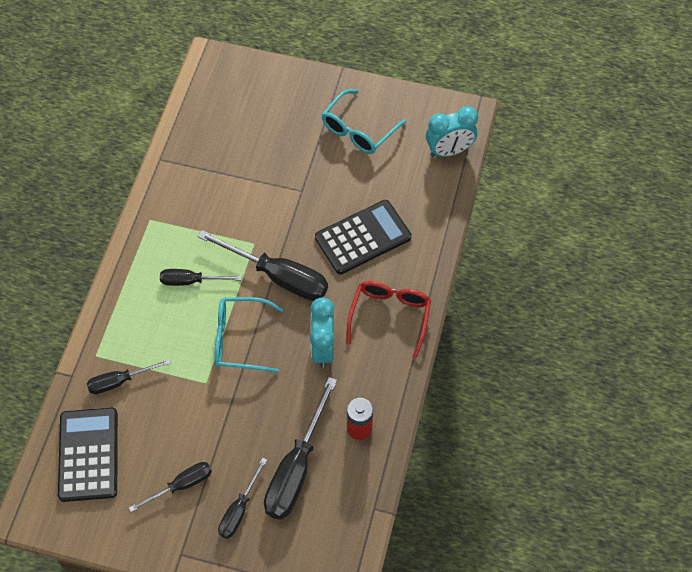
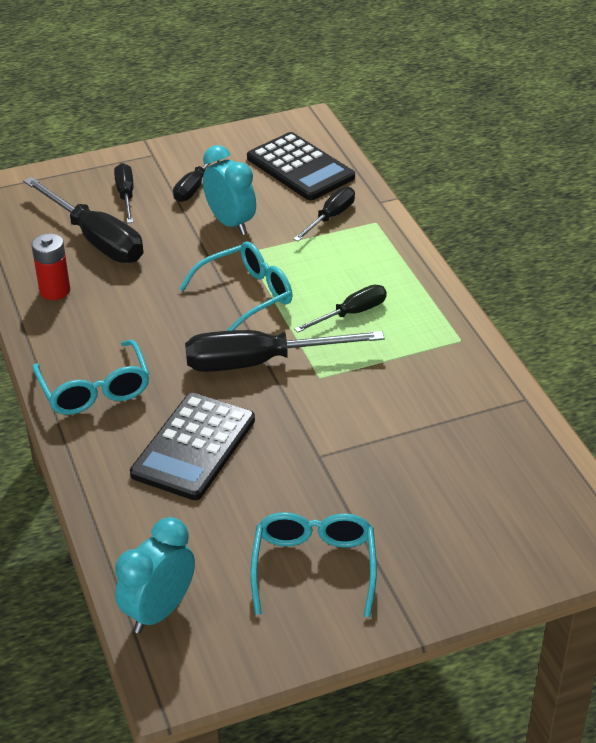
camera: 145 degrees right, 20 degrees down
black screwdriver [264,377,337,520] -> black screwdriver turned 150 degrees clockwise [23,177,143,263]
turquoise clock [310,297,335,368] -> turquoise clock moved to [203,145,256,235]
red glasses [346,281,431,359] -> turquoise glasses [32,340,149,415]

